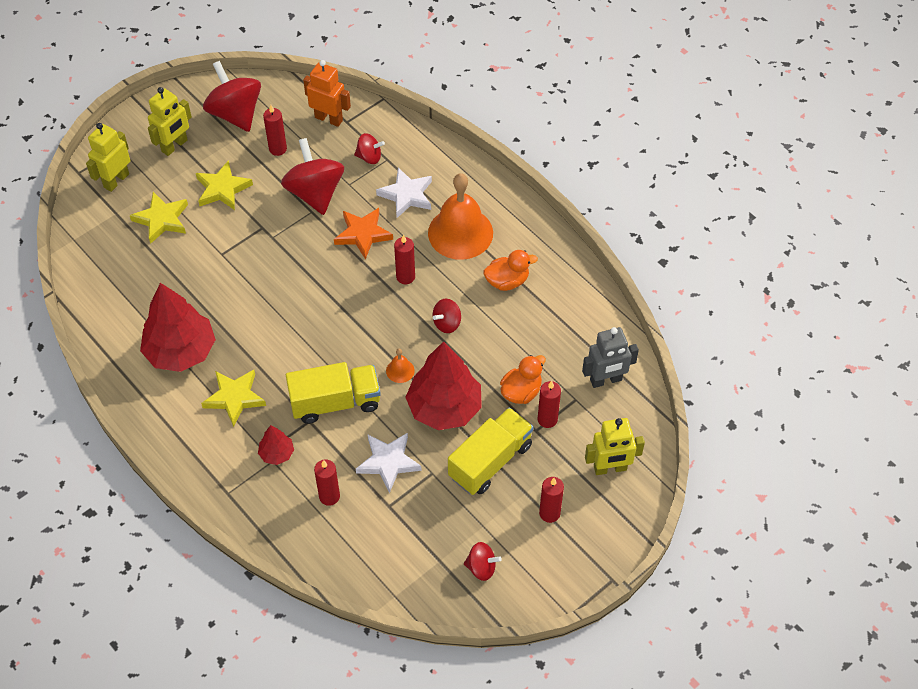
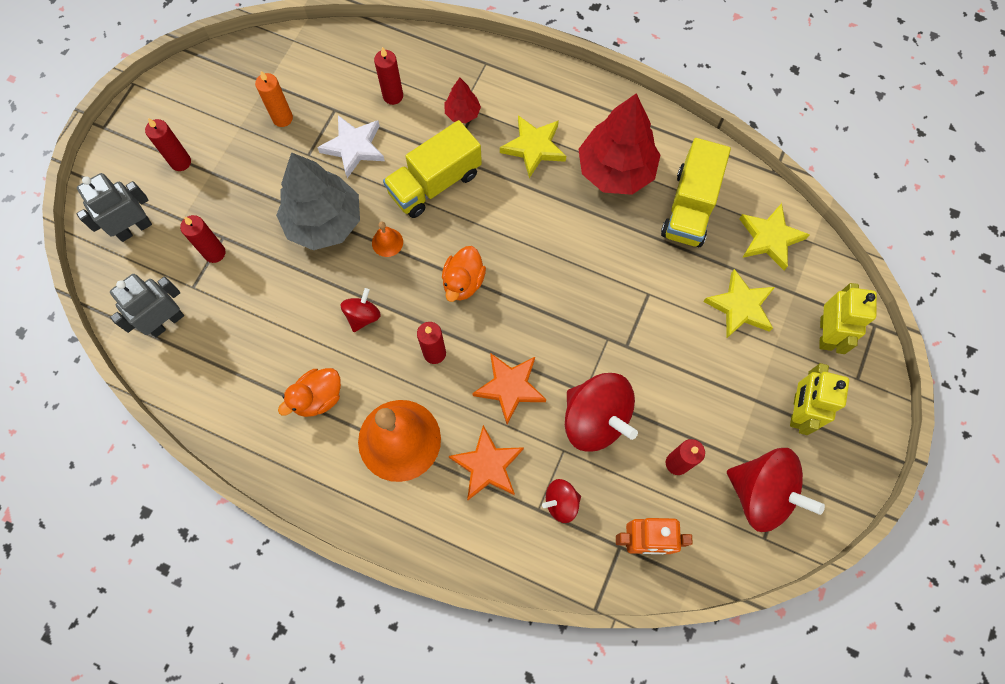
camera: 155 degrees right, 15 degrees up
yellow star [196,161,253,210] -> yellow star moved to [739,203,810,270]
white star [376,167,432,218] -> orange star [449,425,524,500]
red tree [405,341,482,430] -> grey tree [276,152,360,250]
yellow truck [448,407,534,495] -> yellow truck moved to [661,138,731,247]
red spinning top [464,542,502,581] -> none
orange duck [500,355,546,404] -> orange duck moved to [442,246,486,302]
yellow robot [585,418,645,475] -> grey robot [77,173,152,242]
none -> orange candle [255,71,293,127]

